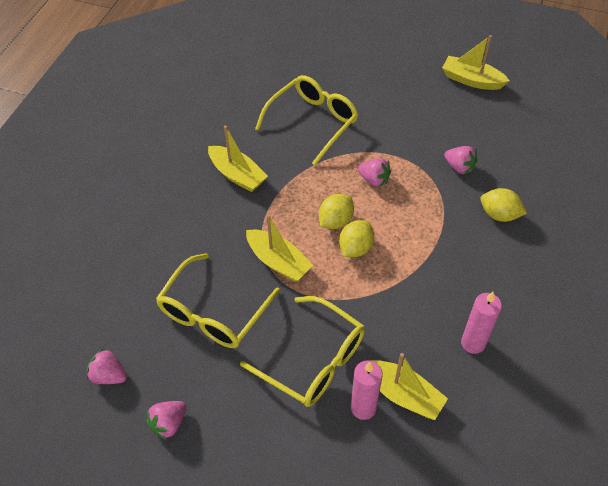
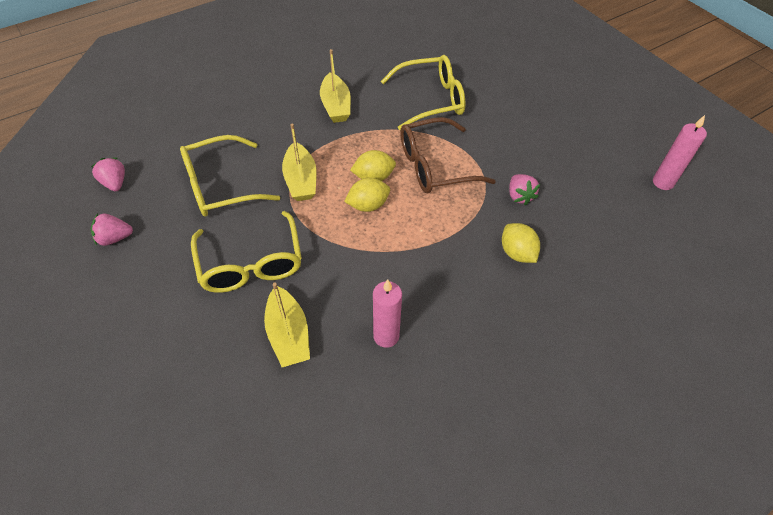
camera: 35 degrees right, 0 degrees up
pink candle [351,360,383,420] -> pink candle moved to [653,115,707,190]
pink strawberry [358,158,391,187] -> brown glasses [400,117,496,193]
yellow boat [442,35,510,90] -> none

